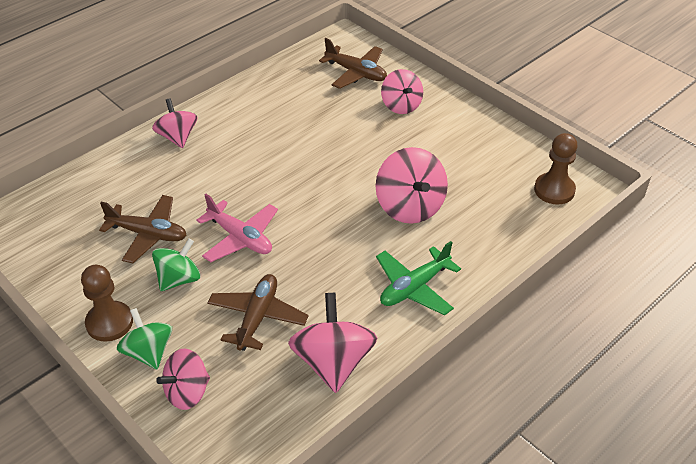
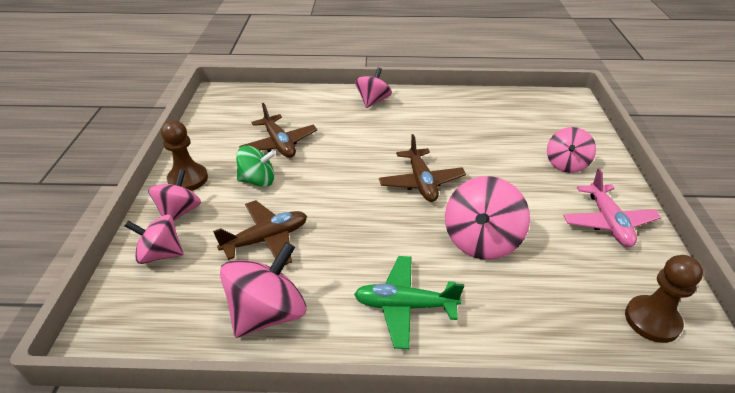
camera: 45 degrees right, 5 degrees down
green spinning top [117,308,172,369] -> pink spinning top [148,169,201,221]
pink plane [197,194,278,262] -> pink plane moved to [563,168,661,247]
brown plane [319,38,387,89] -> brown plane moved to [379,134,466,202]

